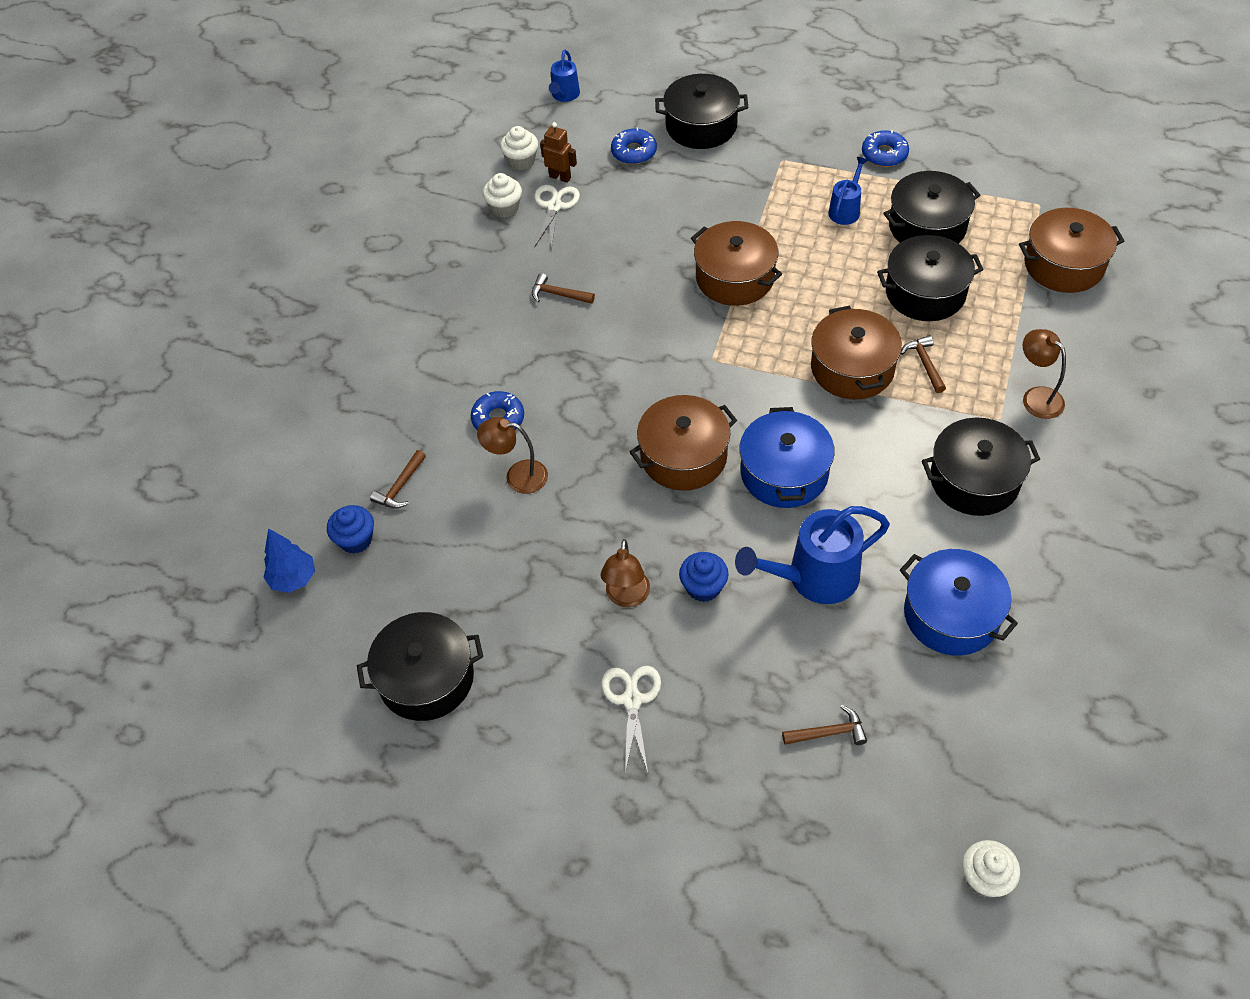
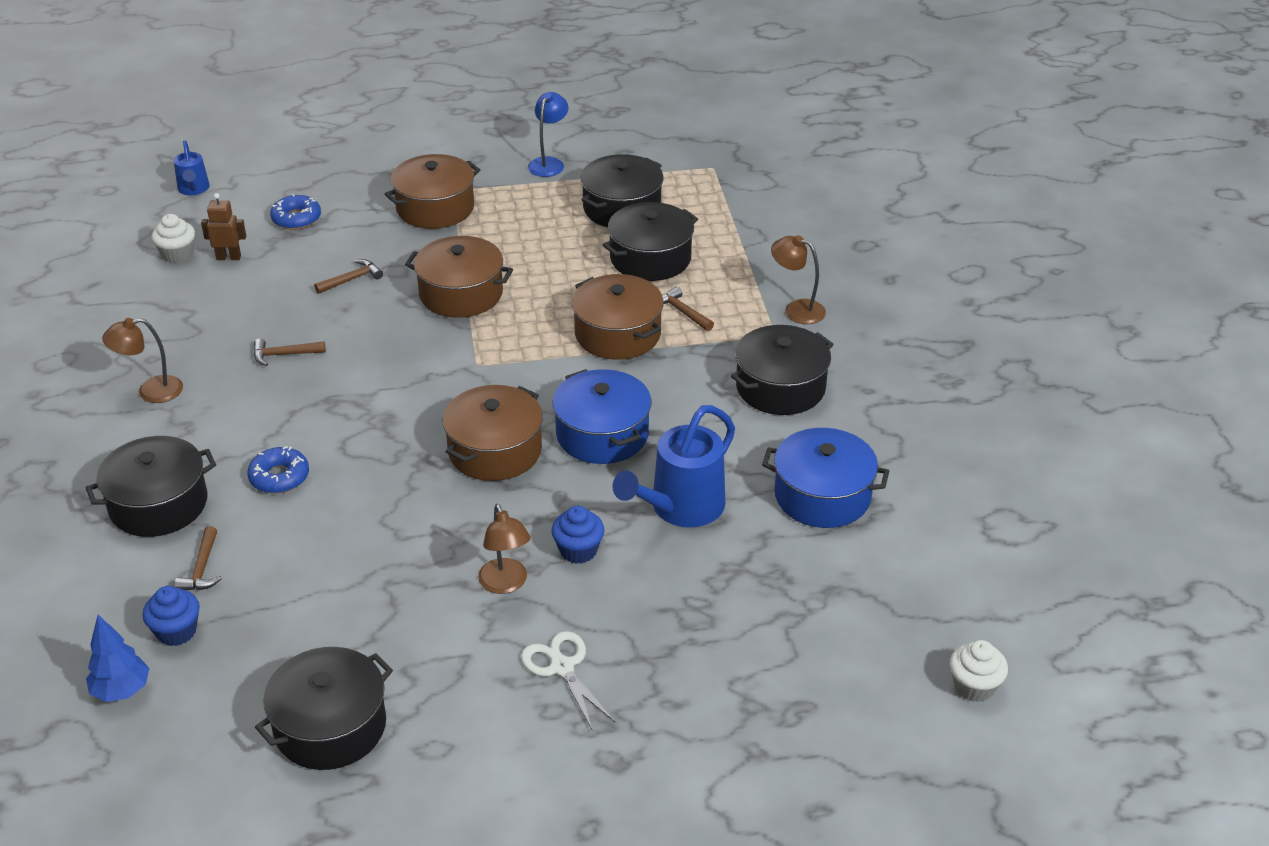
camera: 30 degrees left, 15 degrees down
brown lamp [477,417,548,494] -> brown lamp moved to [102,318,183,403]
white cupcake [483,173,522,218] -> none
white scissors [534,185,580,250] -> none
black pot [655,74,748,149] -> black pot moved to [86,436,216,537]
brown hammer [782,705,867,745] -> brown hammer moved to [314,259,383,294]
blue watering can [828,157,868,225] -> none
blue donut [862,130,909,167] -> blue lamp [528,92,568,177]
brown pot [1019,208,1124,293] -> brown pot moved to [385,154,480,229]

